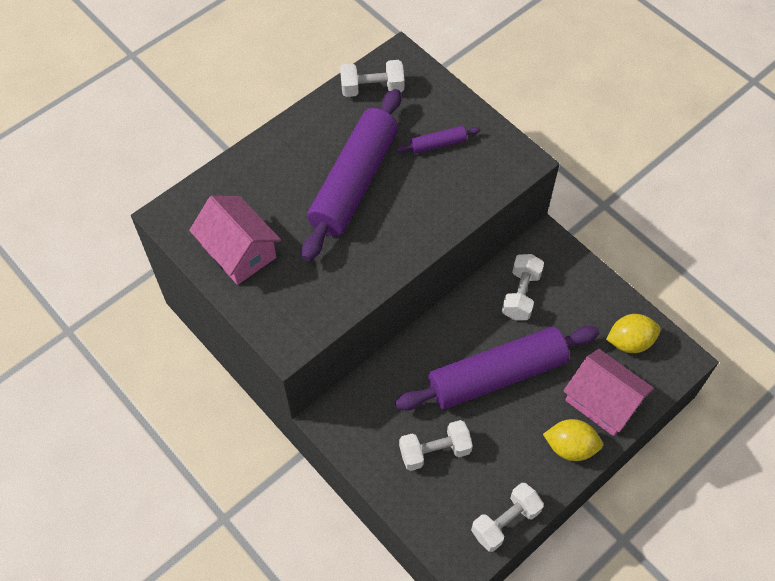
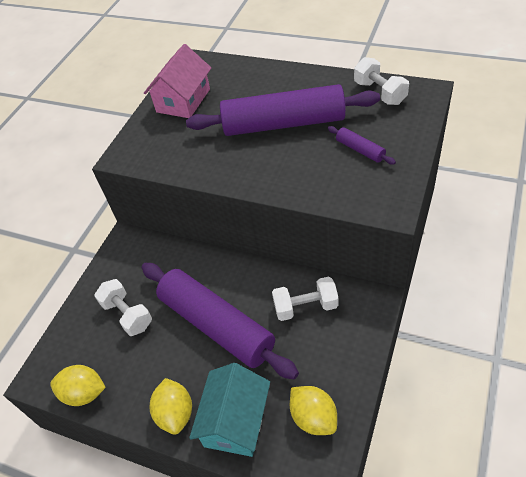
camera: 70 degrees right, 10 degrees down
white dumbbell [471,483,544,552] -> yellow lemon [50,365,106,406]
pink house [564,349,654,436] -> turquoise house [189,363,270,457]

